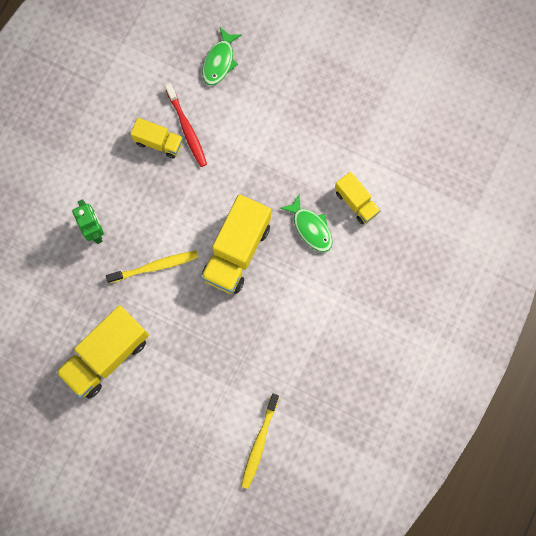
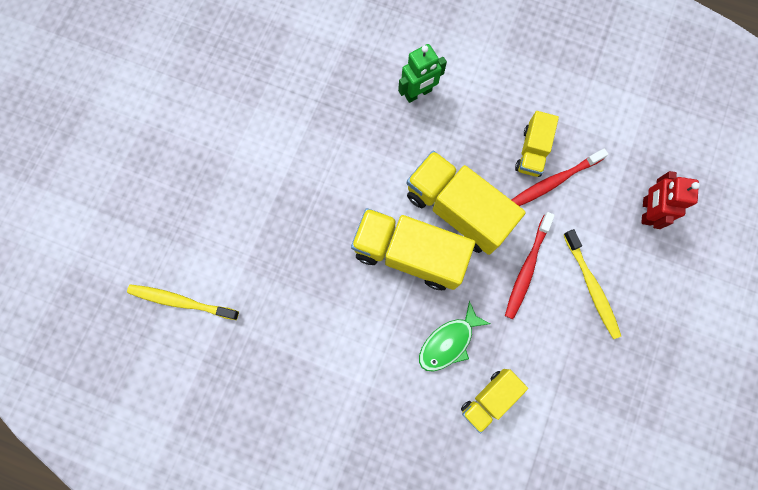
camera: 85 degrees right, 0 degrees up
yellow truck [56,305,149,398] -> yellow truck moved to [407,151,526,255]
yellow toothbrush [106,251,198,283] -> yellow toothbrush moved to [564,229,621,339]
green fish [202,28,242,85] -> red robot [641,171,700,229]
none -> red toothbrush [505,212,555,319]

